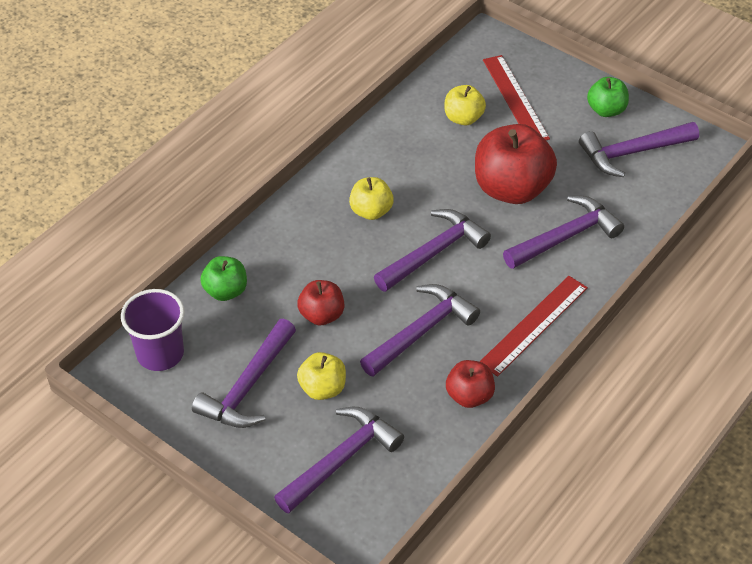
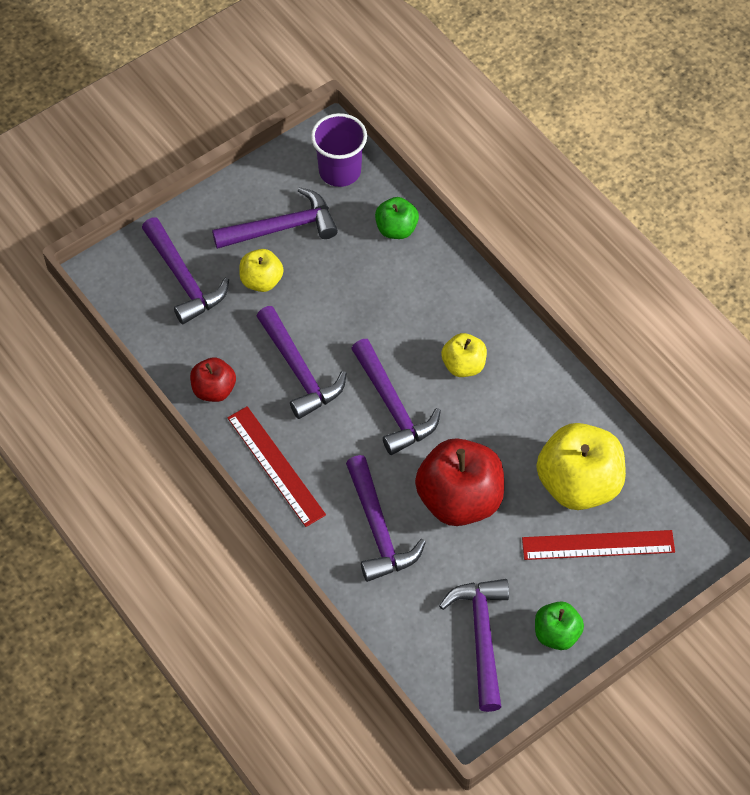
camera: 105 degrees right, 10 degrees up
purple hammer [192,319,296,428] -> purple hammer turned 120 degrees clockwise [212,187,338,249]
red apple [297,280,344,326] -> none
yellow apple [445,85,486,125] -> yellow apple [537,423,626,510], size x1.87

